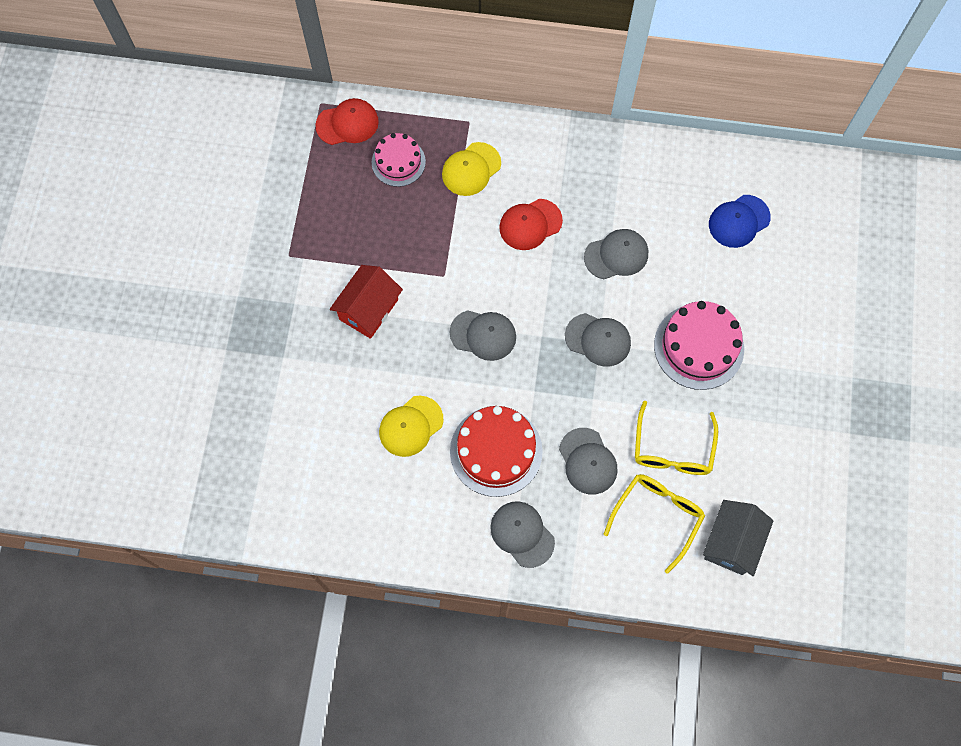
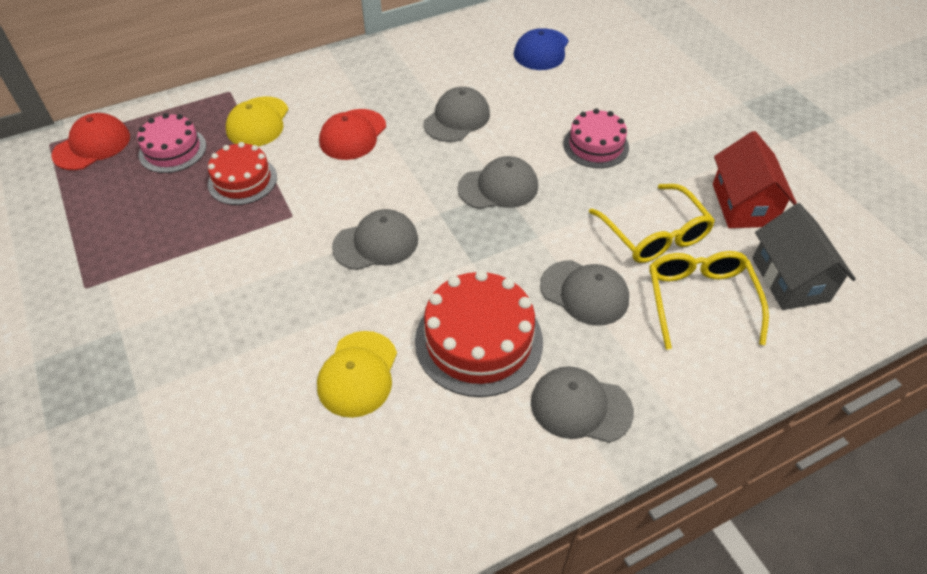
camera: 35 degrees left, 20 degrees down
red house [330,265,403,339] -> red house moved to [713,131,797,228]
pink cake [654,301,744,390] -> pink cake [563,109,629,168], size x0.63
none -> red cake [208,142,277,205]

